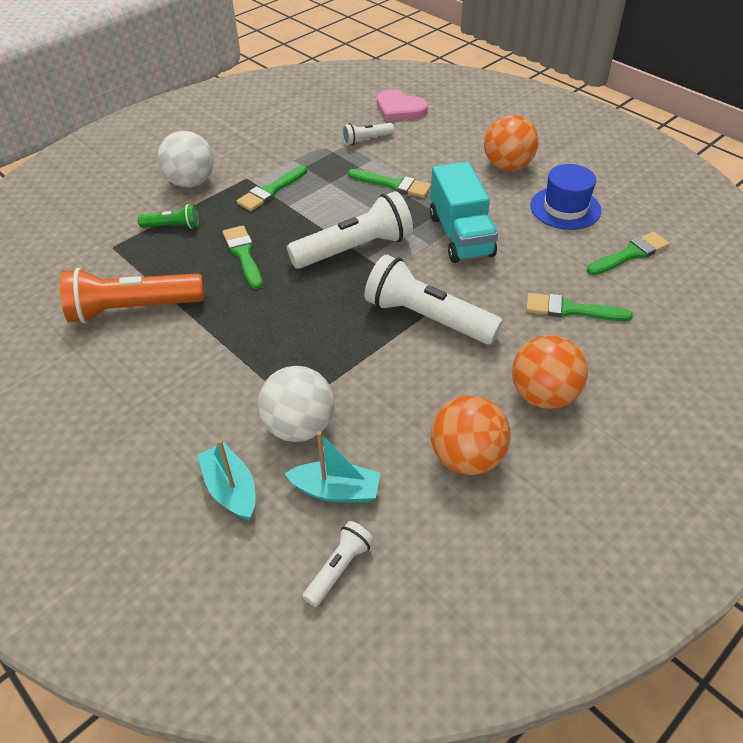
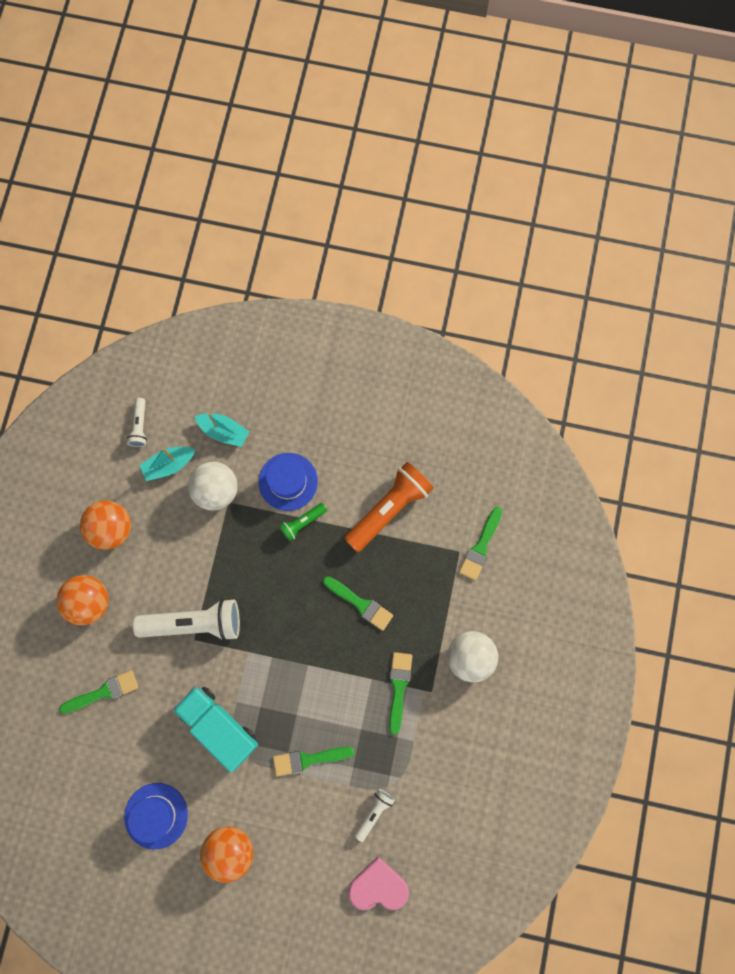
camera: 145 degrees right, 30 degrees up
green flashlight [138,204,199,229] -> green flashlight moved to [279,503,327,541]
white flashlight [287,191,413,269] -> none
green brush [587,232,670,275] -> green brush moved to [459,507,502,580]
none -> blue hat [258,453,318,511]

